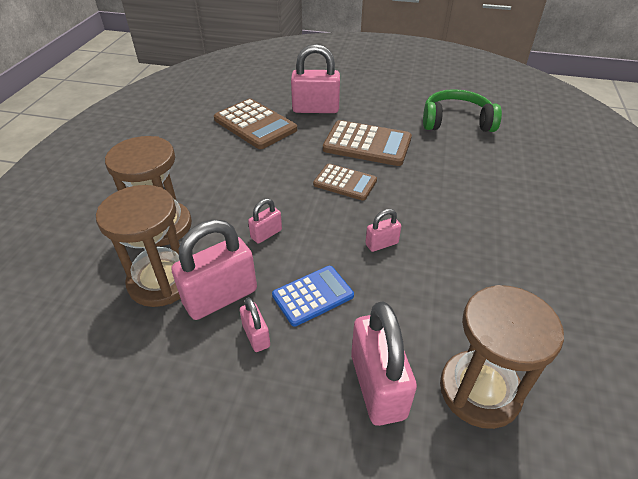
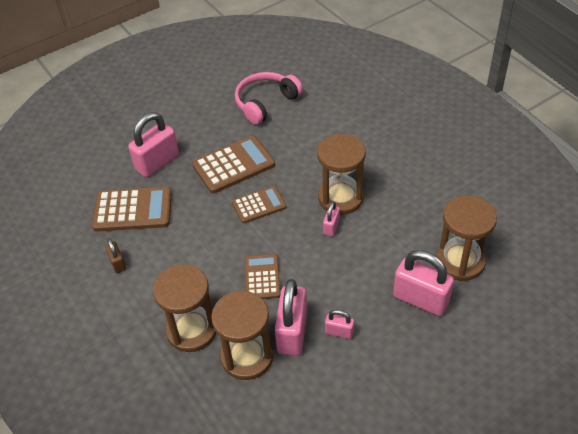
camera: 45 degrees left, 5 degrees up
pink padlock [248,198,282,244] -> brown calculator [245,254,280,299]
blue calculator [272,266,354,327] -> none
green headphones [423,89,502,132] -> pink headphones [235,72,303,125]
none -> brown padlock [105,238,126,273]
none -> brown hourglass [317,134,366,215]

